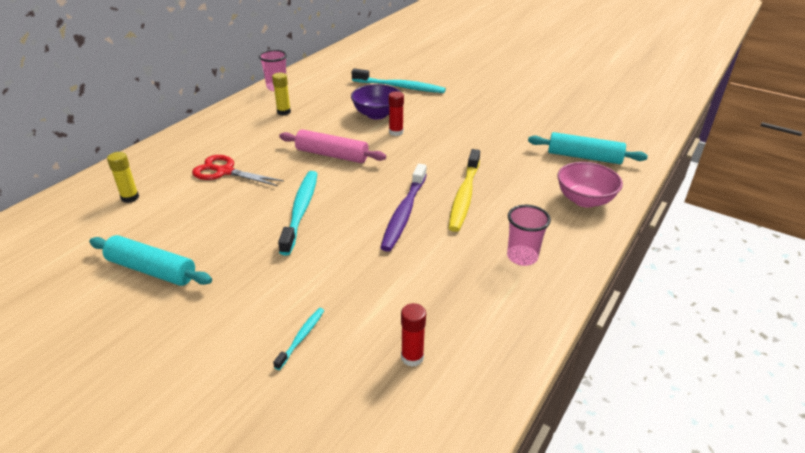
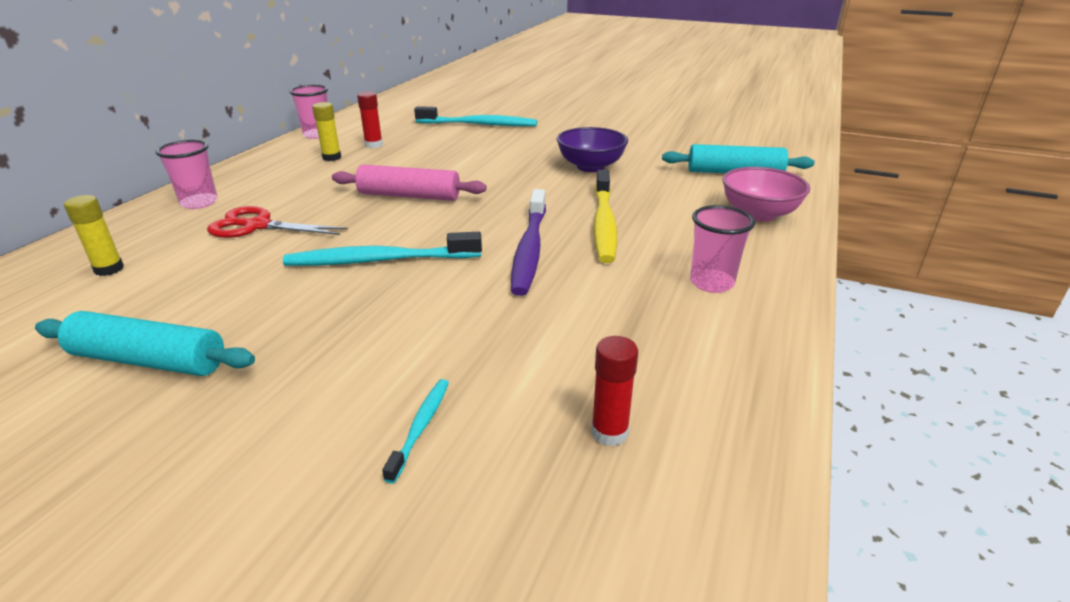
camera: 10 degrees left, 5 degrees down
turquoise toothbrush [278,171,317,255] -> turquoise toothbrush turned 90 degrees counterclockwise [283,232,482,266]
purple bowl [351,84,400,119] -> purple bowl moved to [557,127,628,172]
red glue stick [389,91,404,136] -> red glue stick moved to [357,92,383,148]
none -> pink cup [156,140,218,209]

